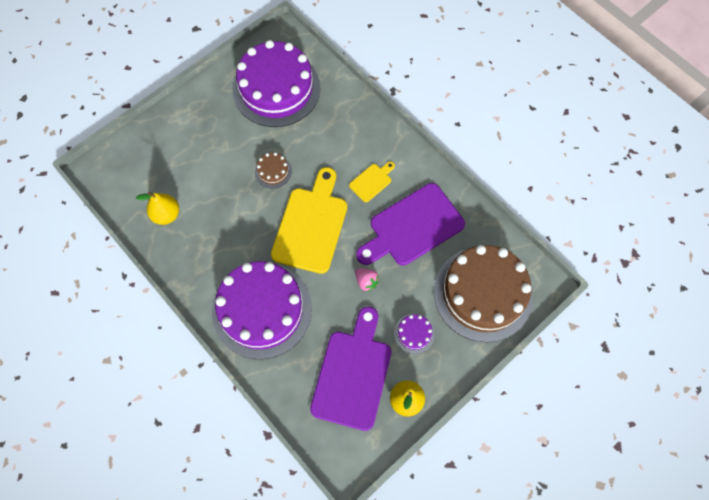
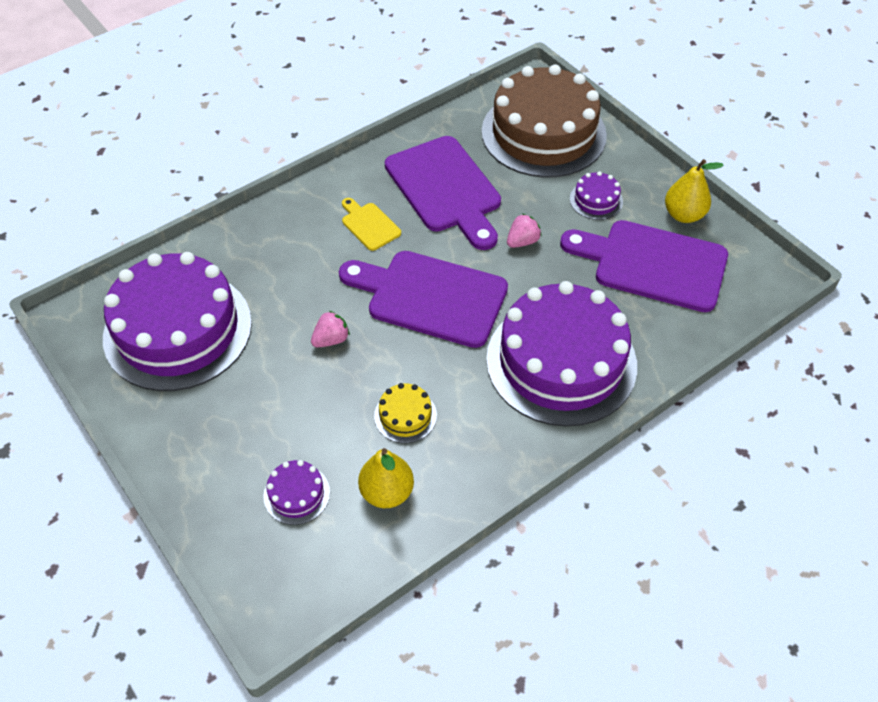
camera: 85 degrees left, 15 degrees down
brown cake [255,152,292,188] -> pink strawberry [311,311,350,348]
yellow cutting board [271,167,347,274] -> purple cutting board [339,251,508,348]
none -> purple cake [263,460,330,525]
none -> yellow cake [374,383,437,443]

